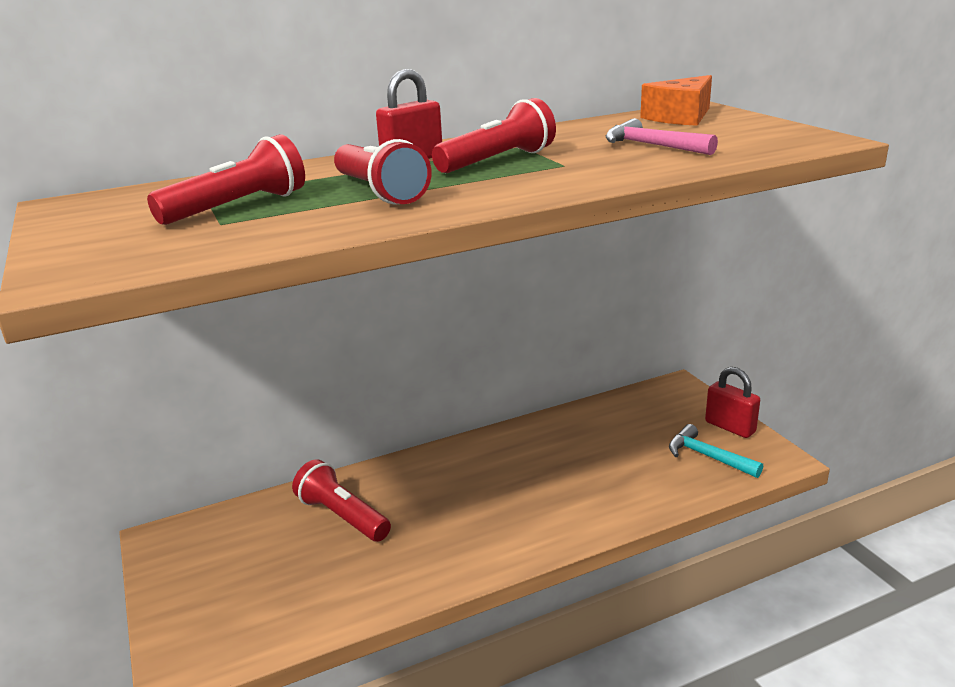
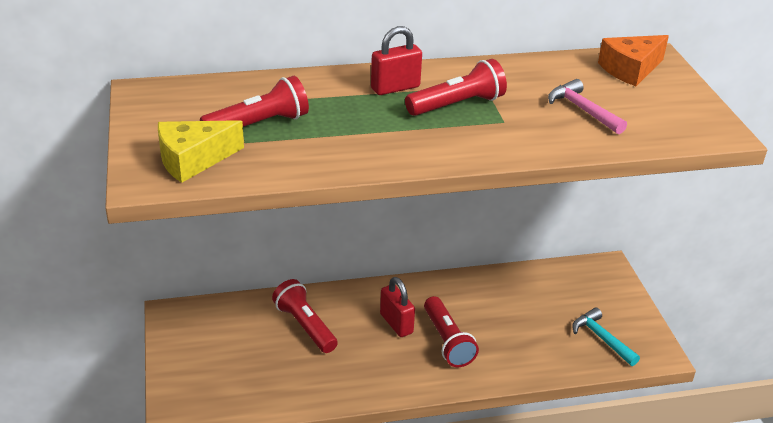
camera: 10 degrees right, 10 degrees up
red flashlight [334,139,432,205] -> red flashlight moved to [424,296,479,367]
red padlock [705,367,760,438] -> red padlock moved to [380,277,415,337]
none -> yellow cheese [158,120,244,183]

